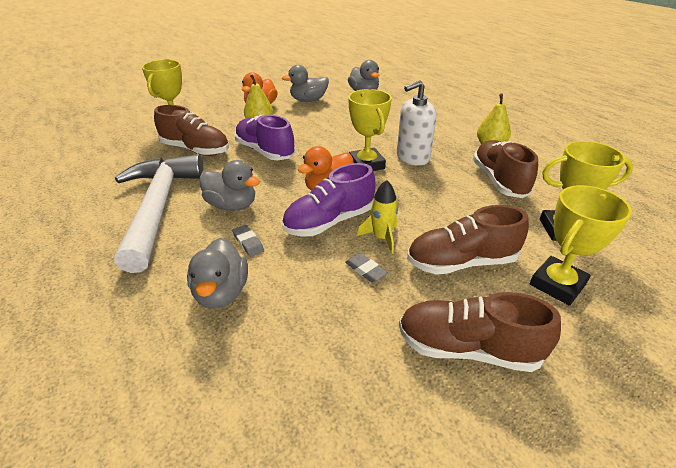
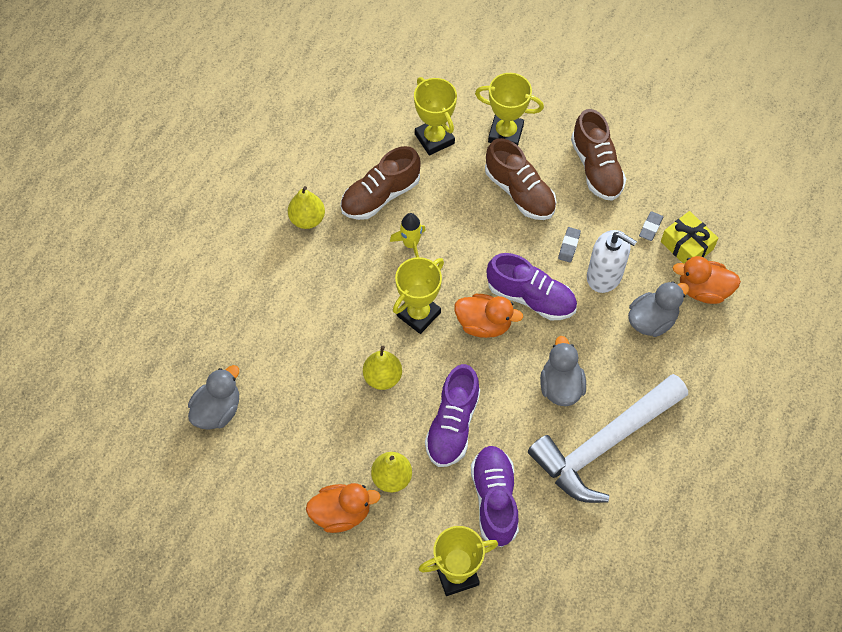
camera: 120 degrees left, 25 degrees up
brown shoe [154,105,229,156] -> purple shoe [471,446,519,547]
grey eraser [232,225,264,257] -> grey eraser moved to [639,211,663,241]
grey duck [282,65,329,102] -> none
yellow rocket [357,180,398,254] -> yellow rocket moved to [390,213,426,257]
white soap dispenser [397,80,437,166] -> white soap dispenser moved to [587,230,637,293]
none -> yellow pear [363,346,402,390]
none -> yellow gift [661,211,718,264]
none -> orange duck [673,256,741,304]

